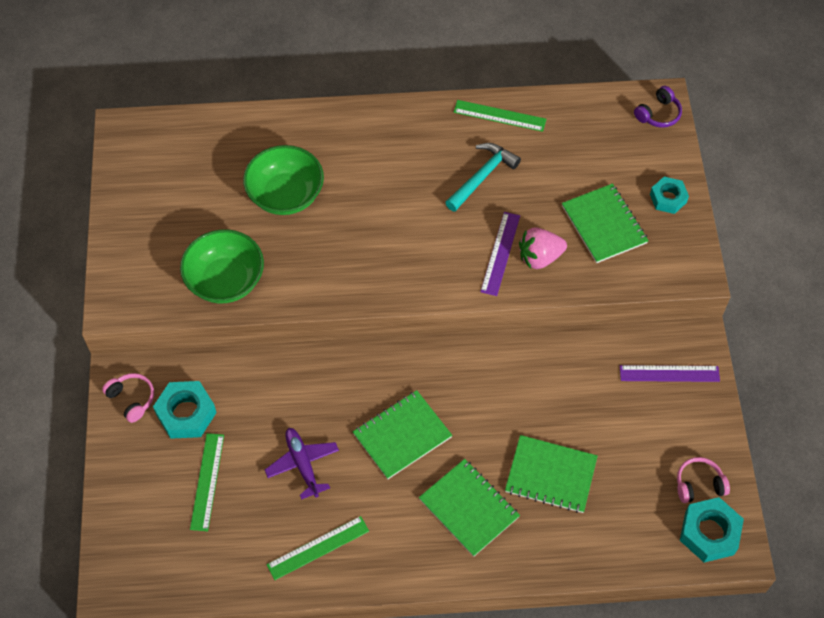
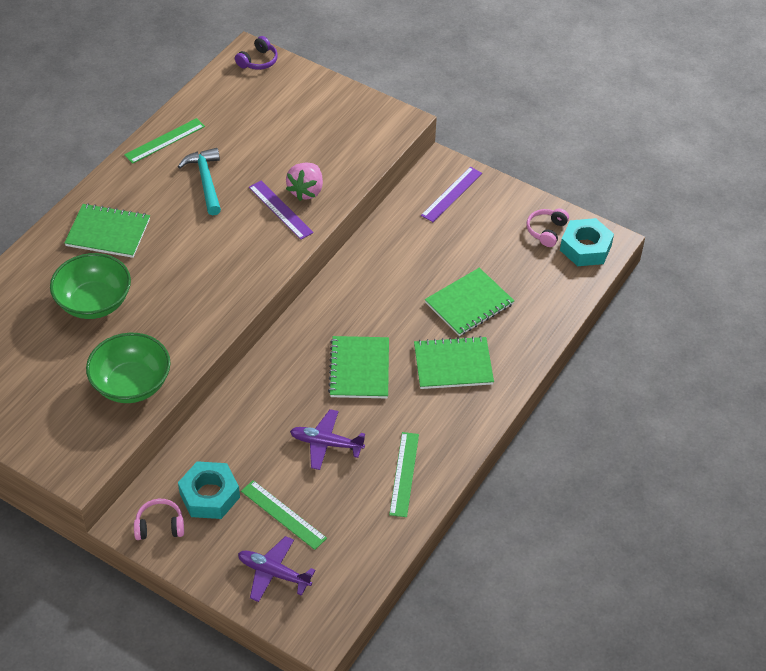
camera: 55 degrees left, 10 degrees down
green notebook [562,183,649,263] -> green notebook moved to [64,203,150,258]
purple headphones [634,86,682,128] -> purple headphones turned 45 degrees clockwise [235,36,278,70]
turquoise nut [650,177,689,214] -> none
none -> purple plane [238,536,316,602]

